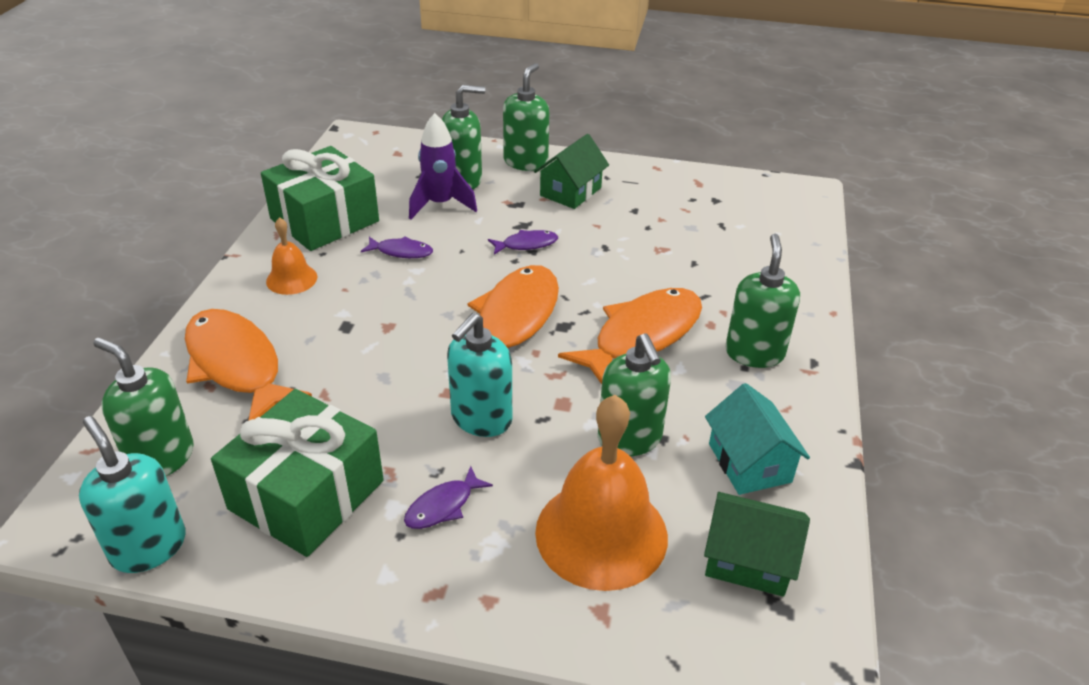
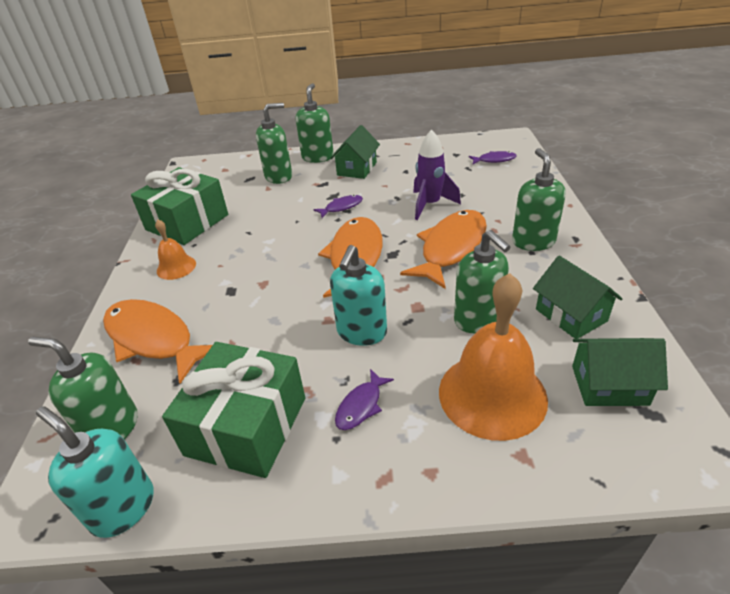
camera: 10 degrees left, 0 degrees up
purple fish [361,237,433,258] -> purple fish moved to [469,151,517,165]
purple rocket [409,113,477,220] -> purple rocket moved to [413,129,461,220]
turquoise house [705,383,810,495] -> green house [533,256,623,339]

